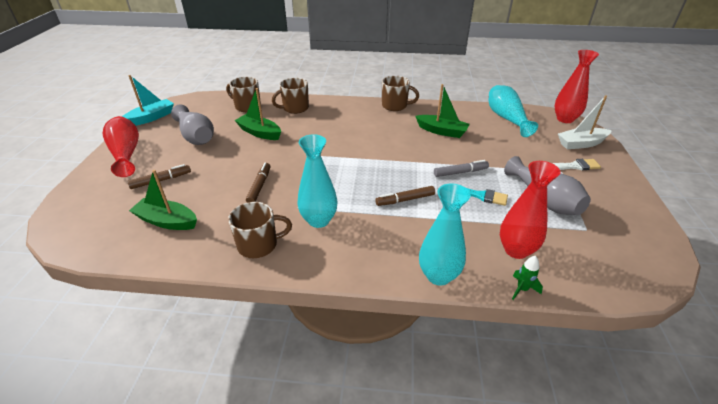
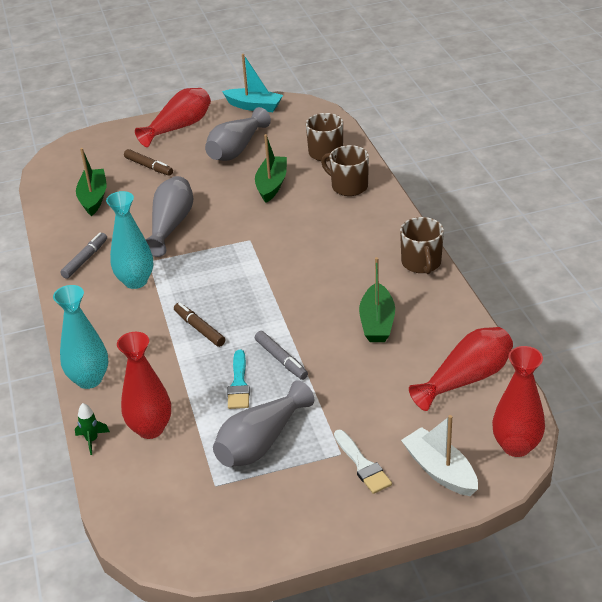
camera: 70 degrees right, 0 degrees up
brown mug [228,202,292,258] -> grey marker [60,233,107,279]
brown marker [246,163,271,203] -> grey vase [145,176,194,257]
turquoise vase [489,85,538,137] -> red vase [409,327,513,411]

